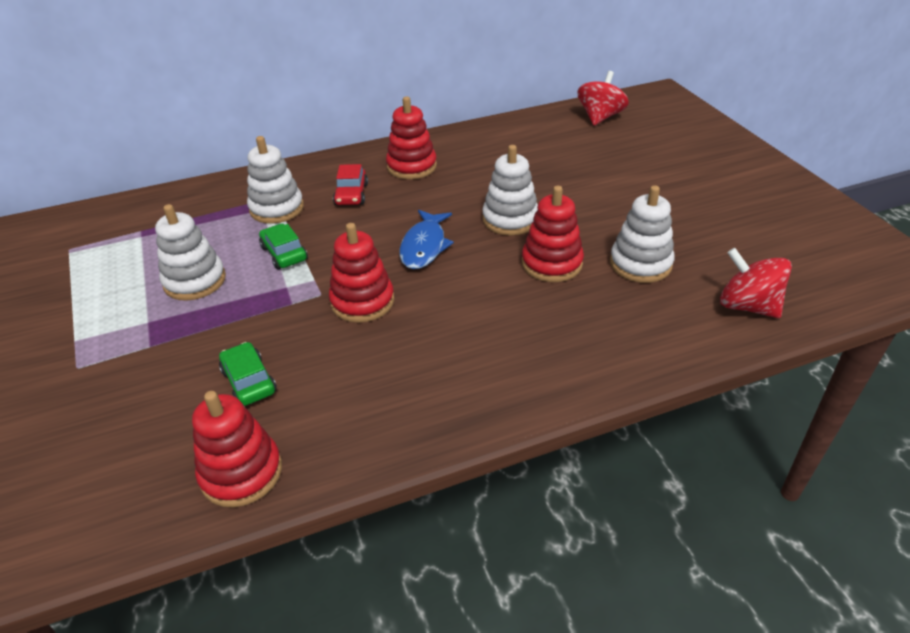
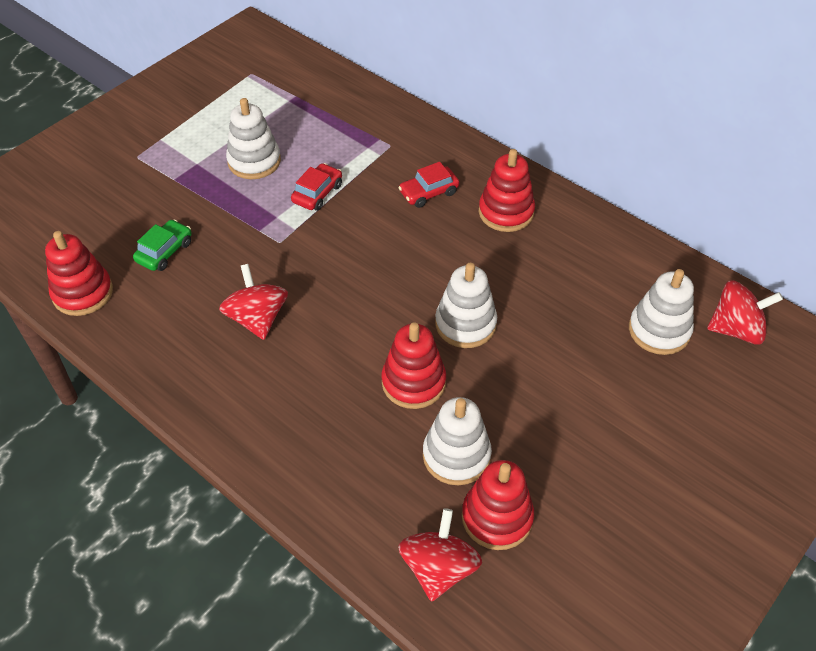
camera: 60 degrees right, 10 degrees up
white stacking toy [247,136,304,224] -> white stacking toy moved to [629,269,694,355]
green car [259,224,308,269] -> red car [291,163,342,211]
red stacking toy [329,223,394,323] -> red stacking toy moved to [462,460,534,550]
blue fish [399,210,454,269] -> none
none -> red spinning top [219,264,288,340]

